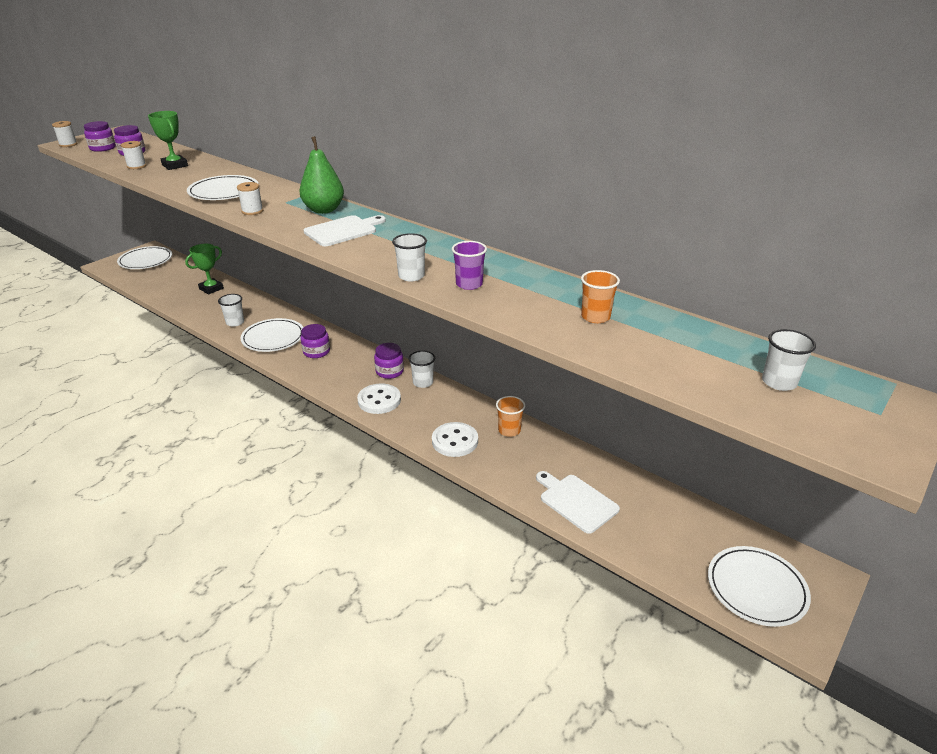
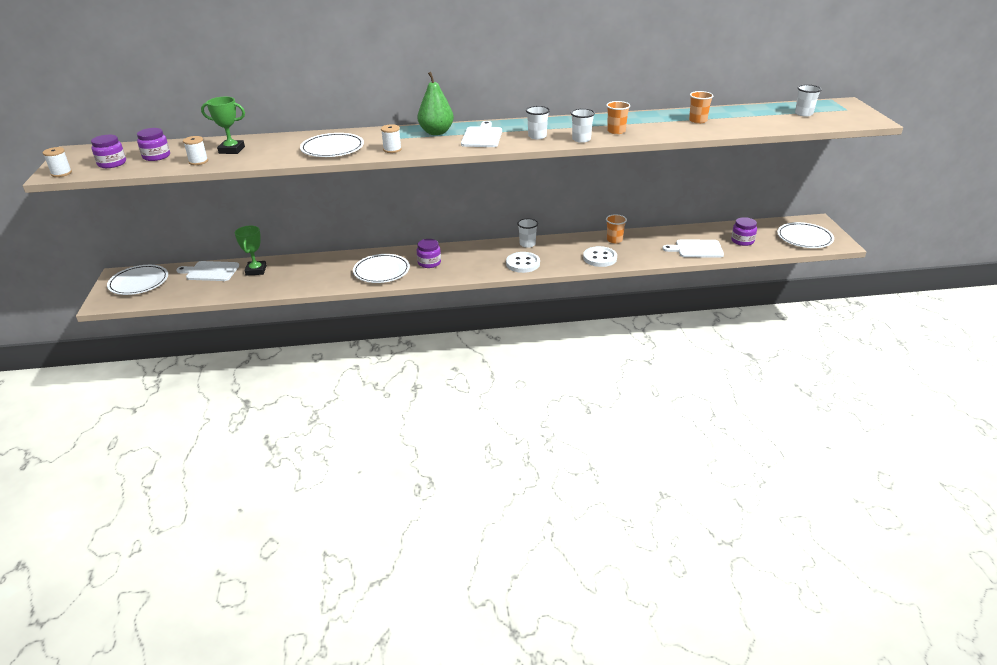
camera: 45 degrees left, 0 degrees up
white cup [218,294,244,327] -> white cup moved to [526,106,550,139]
purple jar [374,343,404,379] -> purple jar moved to [731,217,757,246]
purple cup [452,241,487,290] -> orange cup [606,101,630,134]
none -> white cutting board [176,261,239,281]

